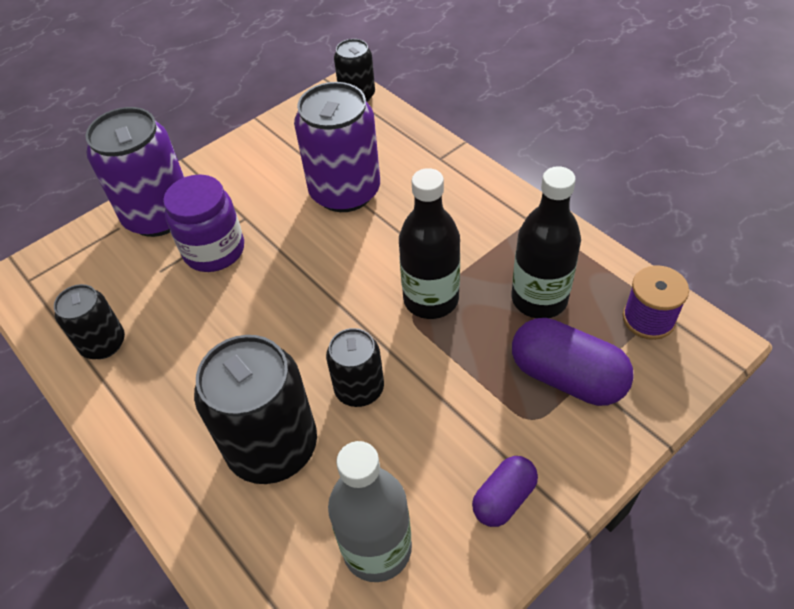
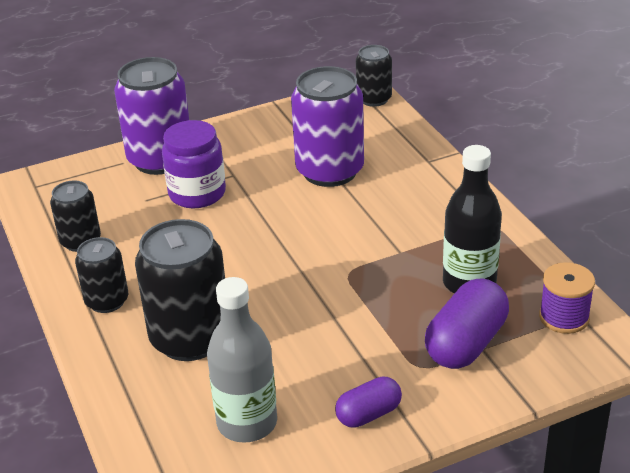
camera: 15 degrees right, 15 degrees down
black can [326,328,384,407] -> black can moved to [75,237,128,313]
black bottle [399,168,460,319] -> none
purple capsule [512,318,634,406] -> purple capsule turned 75 degrees clockwise [425,278,509,369]

